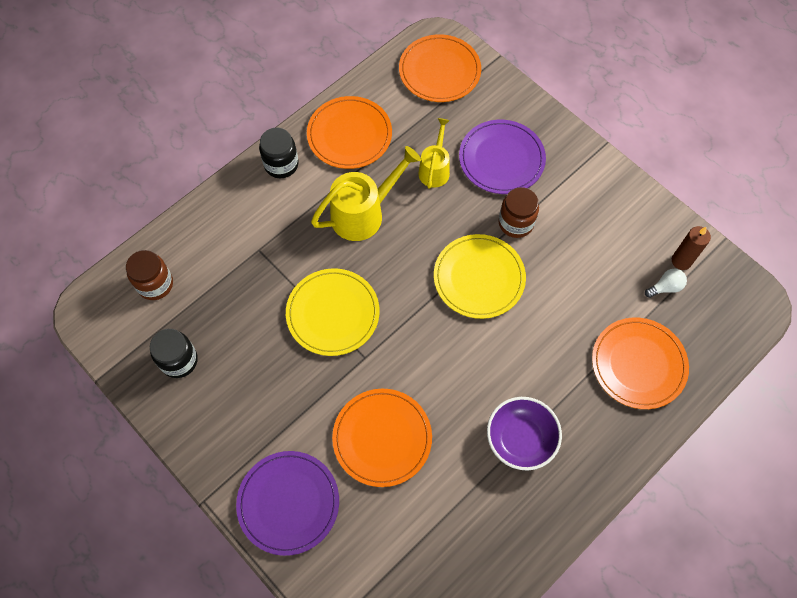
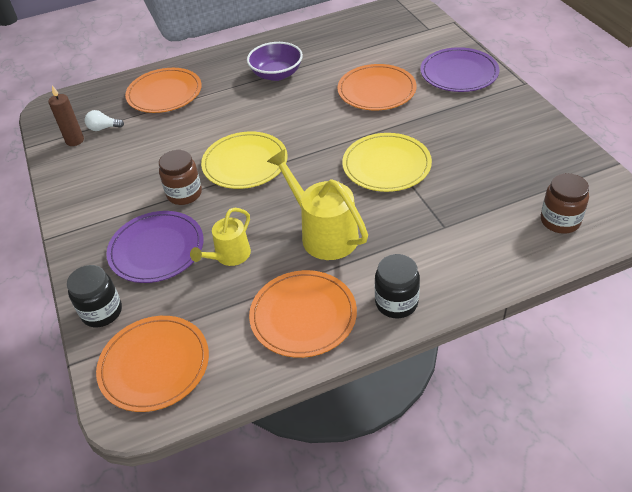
camera: 155 degrees left, 20 degrees down
black jar [150,329,198,378] -> black jar moved to [67,265,122,327]
yellow watering can [311,146,421,241] -> yellow watering can turned 60 degrees clockwise [267,149,368,260]

